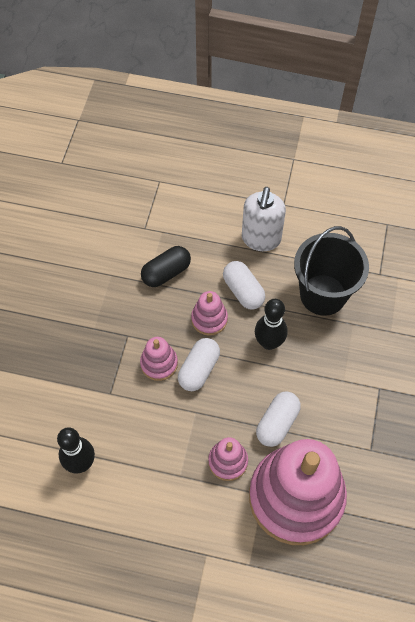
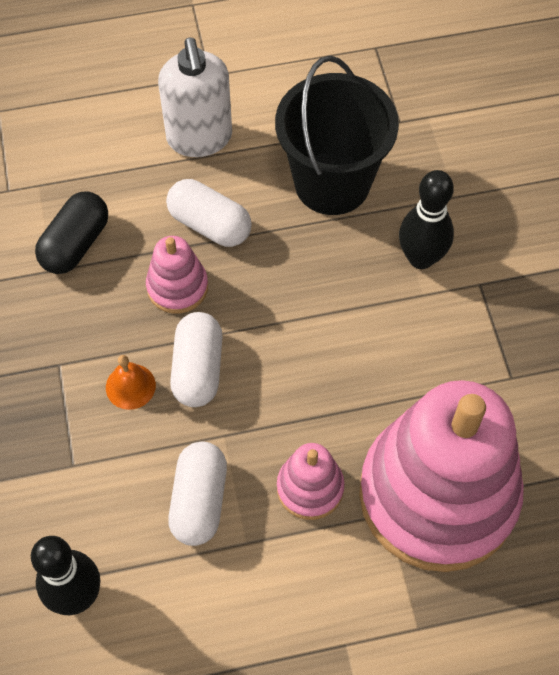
camera: 25 degrees left, 0 degrees up
pink stacking toy [140,337,178,381] -> orange bell [106,355,156,410]
black bowling pin [255,299,288,350] -> black bowling pin moved to [399,170,454,269]
white capsule [256,391,301,447] -> white capsule moved to [168,441,227,546]

